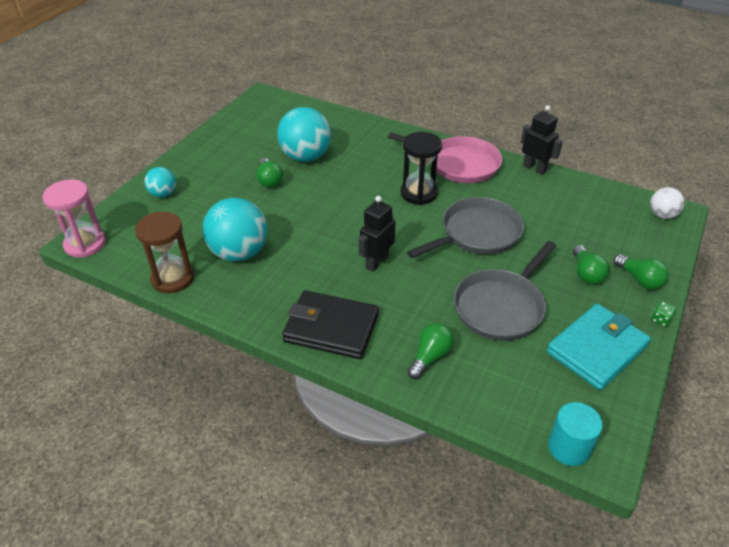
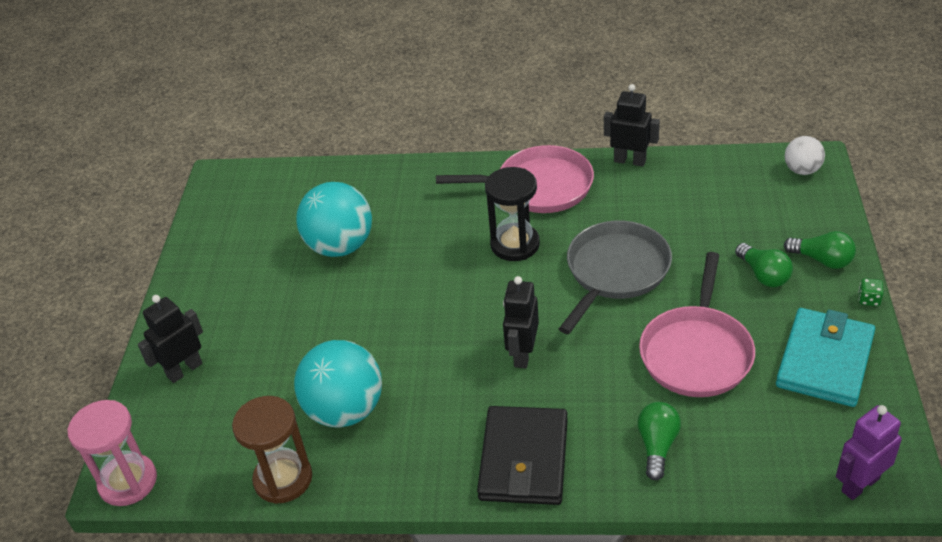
camera: 20 degrees left, 0 degrees up
turquoise ball [144,167,176,197] -> black robot [138,295,203,383]
green light bulb [256,158,283,188] -> none
black wallet [282,290,379,359] -> black wallet turned 75 degrees counterclockwise [477,406,568,505]
grey pan [454,241,556,341] -> pink pan [639,252,755,397]
turquoise cylinder [548,402,603,466] -> purple robot [836,405,902,500]

